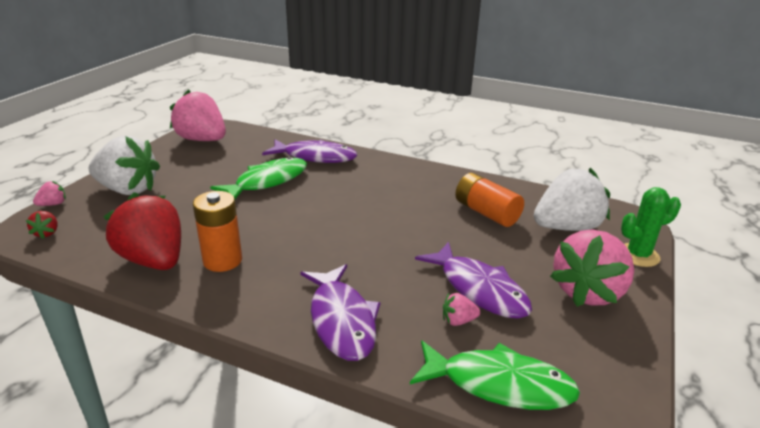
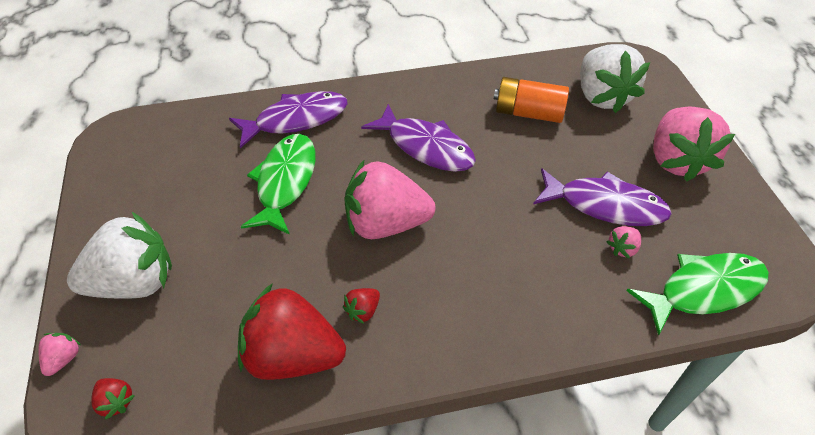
camera: 35 degrees left, 20 degrees up
pink strawberry [170,89,226,141] -> pink strawberry moved to [344,159,436,239]
orange battery [193,191,242,272] -> red strawberry [343,288,380,324]
purple fish [300,264,380,361] -> purple fish moved to [361,104,476,172]
white strawberry [534,168,610,231] -> white strawberry turned 135 degrees clockwise [580,44,650,113]
green cactus [621,187,681,267] -> none

